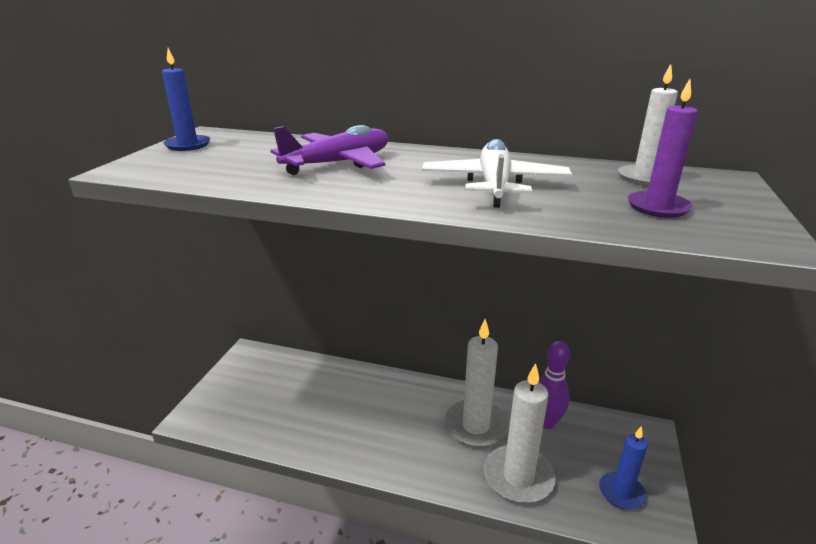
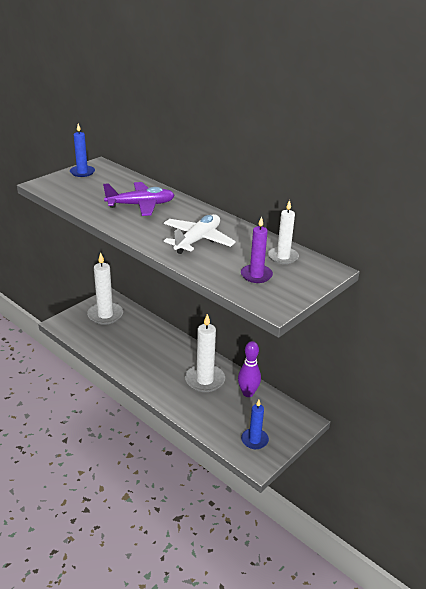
camera: 25 degrees right, 5 degrees up
white candle [484,363,556,503] -> white candle moved to [87,252,123,325]

